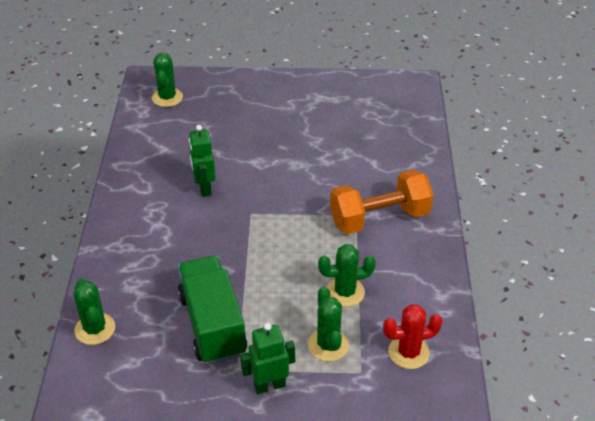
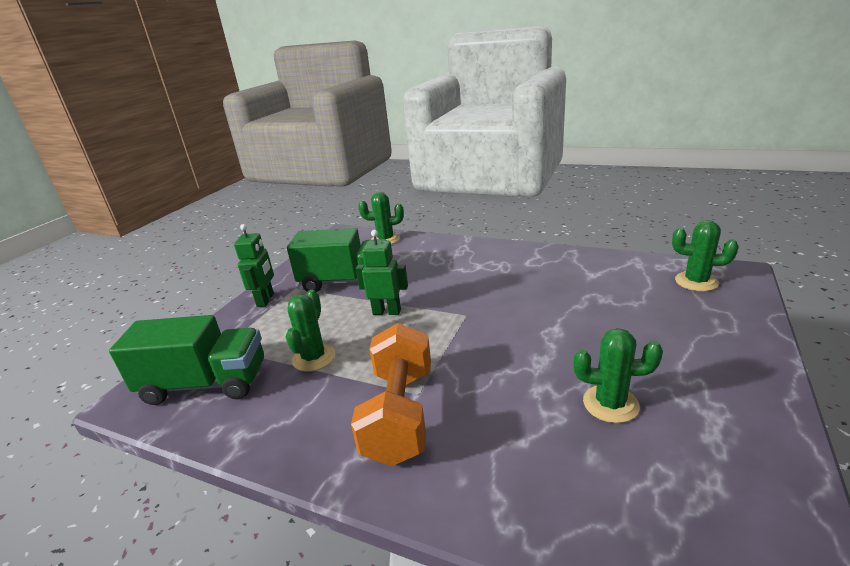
camera: 115 degrees right, 15 degrees down
green robot [189,125,216,197] -> green robot moved to [356,230,408,315]
green cactus [308,287,349,362] -> green cactus moved to [573,328,663,423]
red cactus [383,304,443,369] -> green truck [109,315,264,405]

